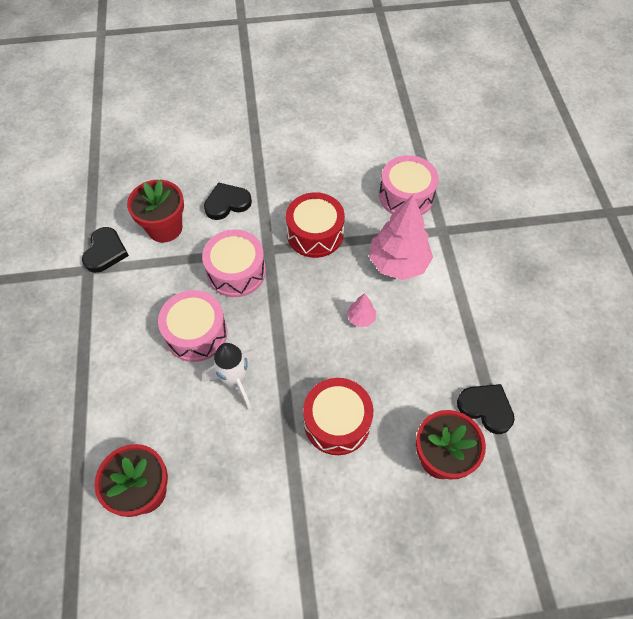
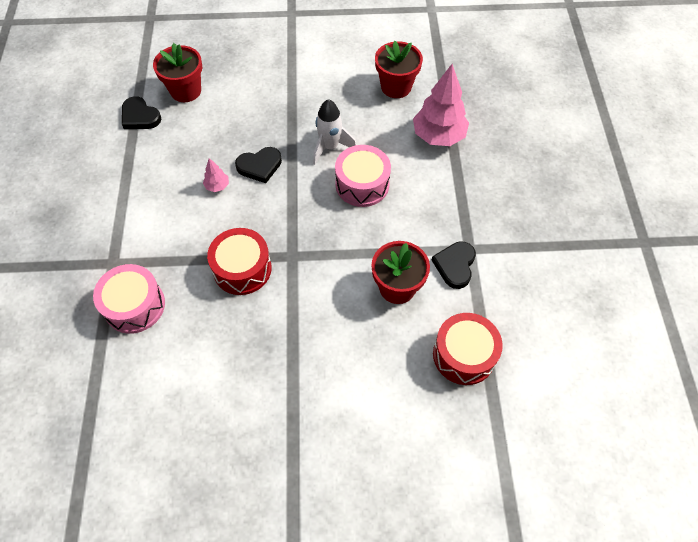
camera: 175 degrees left, 0 degrees up
pink drum [202,229,266,297] -> none
black heart [204,182,252,220] -> black heart moved to [235,147,282,183]
red drum [303,378,373,455] -> red drum moved to [433,313,503,385]
pink tree [369,194,433,280] -> pink tree moved to [413,64,469,146]

